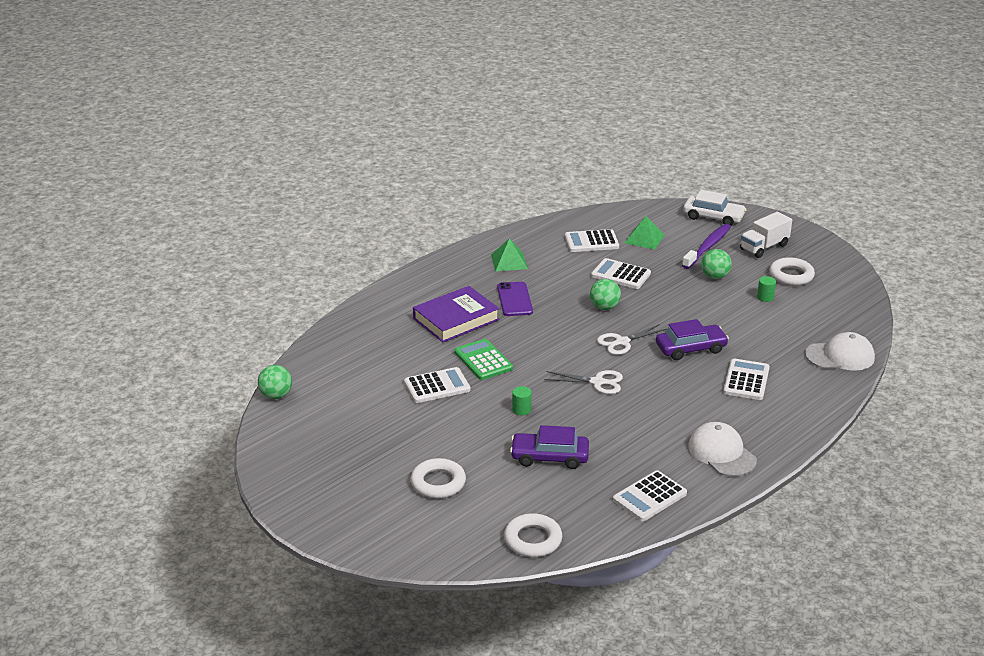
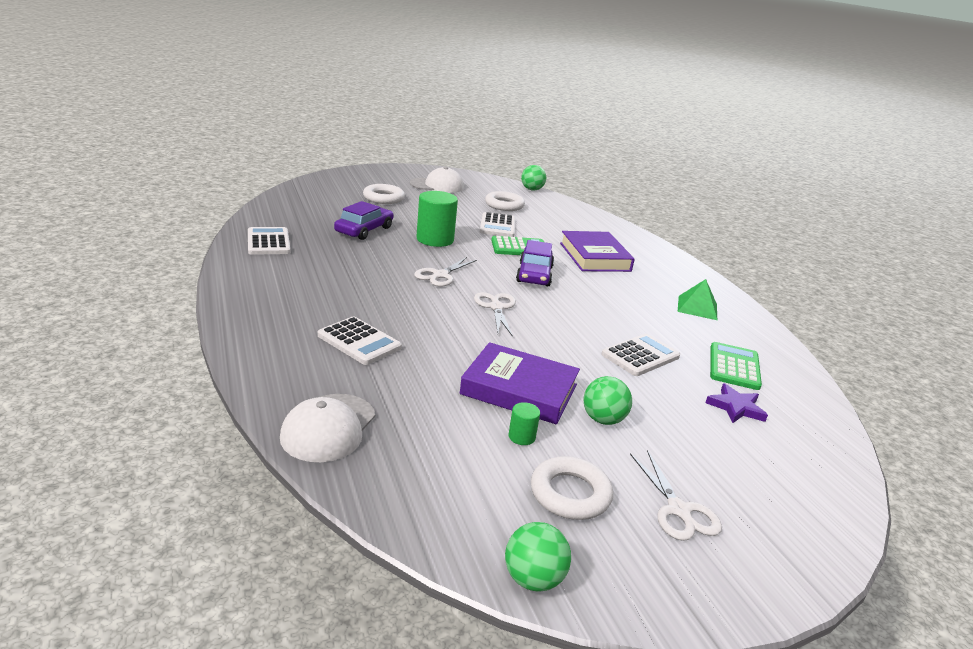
camera: 110 degrees right, 5 degrees down
purple phone [497,282,533,316] -> none
white ring [504,513,562,557] -> white ring moved to [485,191,525,211]
green cylinder [512,386,532,415] -> green cylinder [416,191,458,247], size x2.19
white calculator [565,229,619,252] -> green calculator [710,342,762,390]
green ball [590,279,621,310] -> green ball moved to [505,522,571,592]
green pyramid [625,216,664,250] -> purple star [705,383,768,423]
purple car [656,319,729,360] -> purple car moved to [516,240,554,286]
purple toothbrush [682,224,731,269] -> none
white car [683,190,747,226] -> none
white cap [688,422,757,477] -> white cap moved to [410,167,464,193]
white truck [740,212,792,258] -> white scissors [630,450,722,541]
none -> purple book [460,342,580,424]

